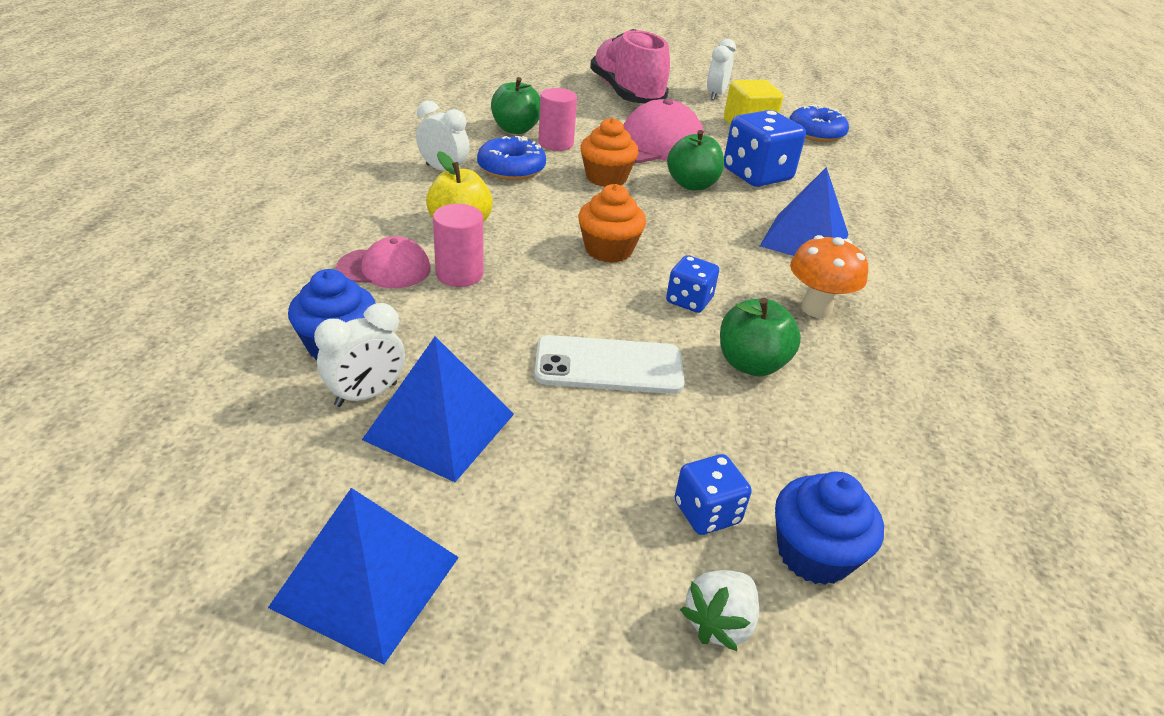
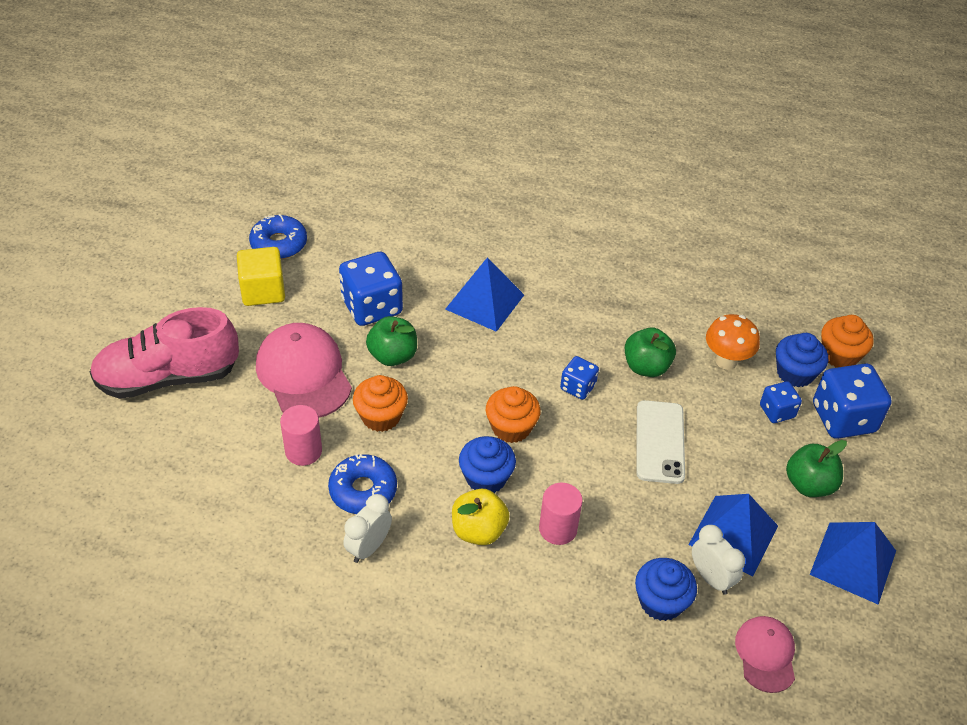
camera: 85 degrees left, 10 degrees up
pink cap [336,236,431,288] -> pink cap moved to [735,616,795,693]
green apple [491,77,540,134] -> green apple moved to [786,440,847,497]
white strawberry [680,570,759,651] -> blue dice [813,363,892,439]
white clock [707,39,736,100] -> none
orange mushroom [790,235,868,318] -> orange mushroom moved to [706,314,760,370]
none -> blue cupcake [459,436,516,493]
none -> orange cupcake [821,315,874,367]

